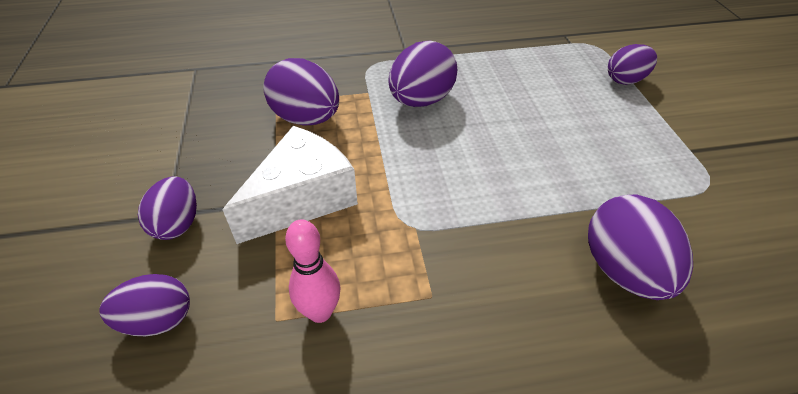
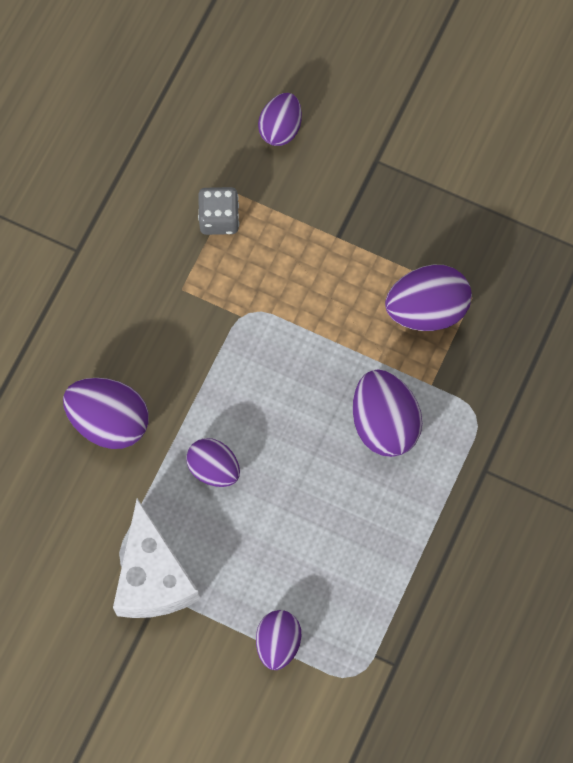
camera: 125 degrees right, 25 degrees up
purple egg [138,176,197,240] -> purple egg moved to [186,438,240,487]
white cheese [223,126,358,244] -> white cheese moved to [113,498,200,618]
pink bowling pin [285,220,340,323] -> grey dice [198,187,239,235]

